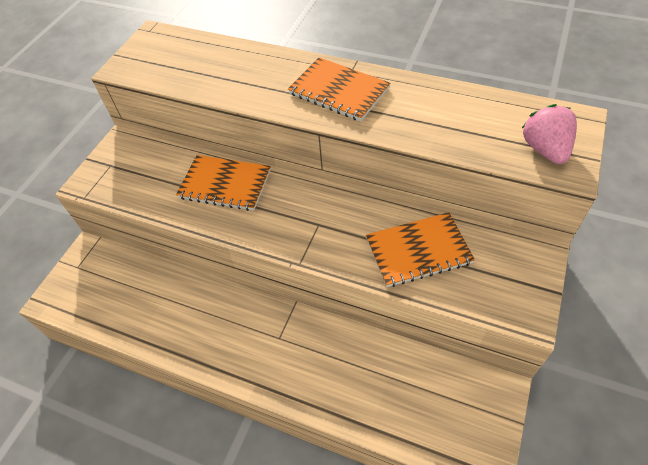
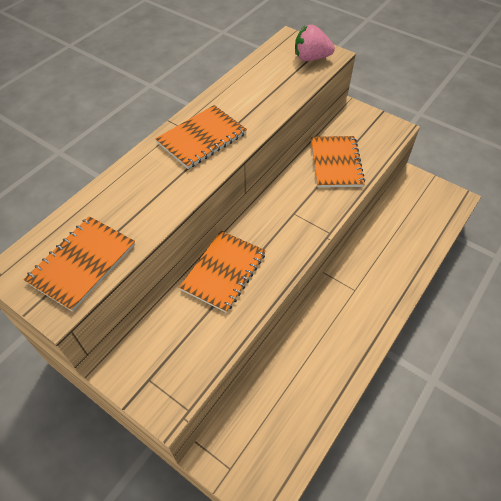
camera: 80 degrees left, 0 degrees up
none -> orange notebook [23,216,135,312]

